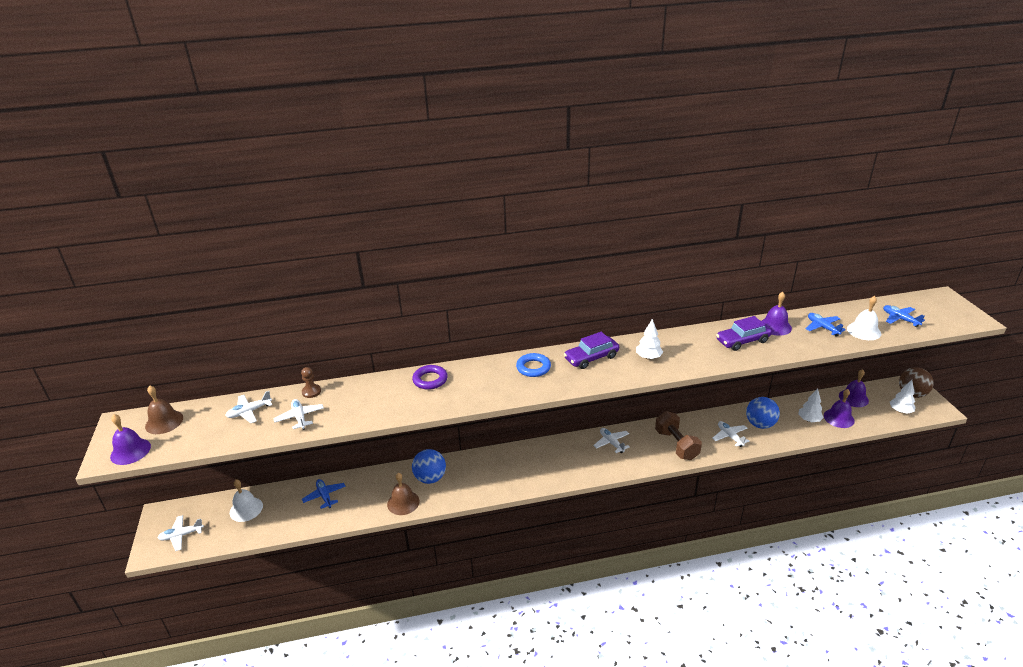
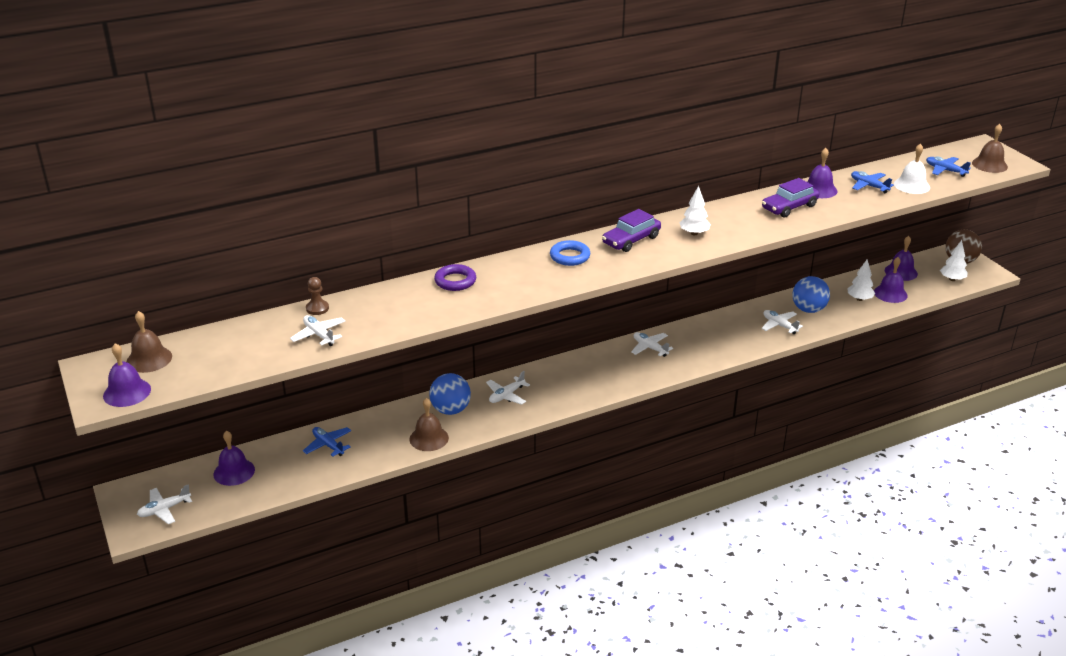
camera: 15 degrees left, 0 degrees up
white plane [225,391,272,423] -> white plane moved to [486,371,530,405]
white bell [230,479,263,522] -> purple bell [213,431,255,486]
brown dumbbell [655,411,702,460] -> none
none -> brown bell [972,124,1008,173]

